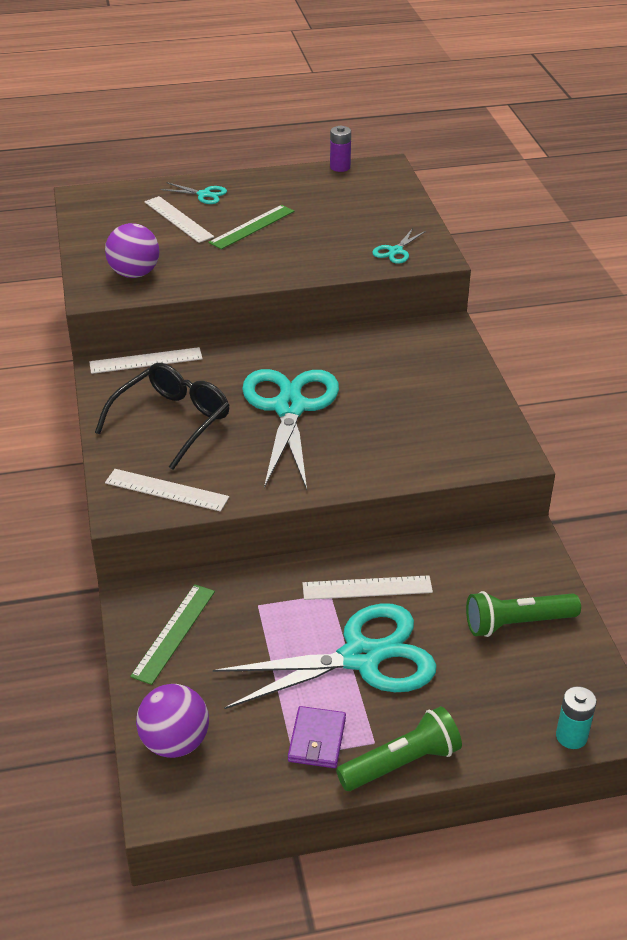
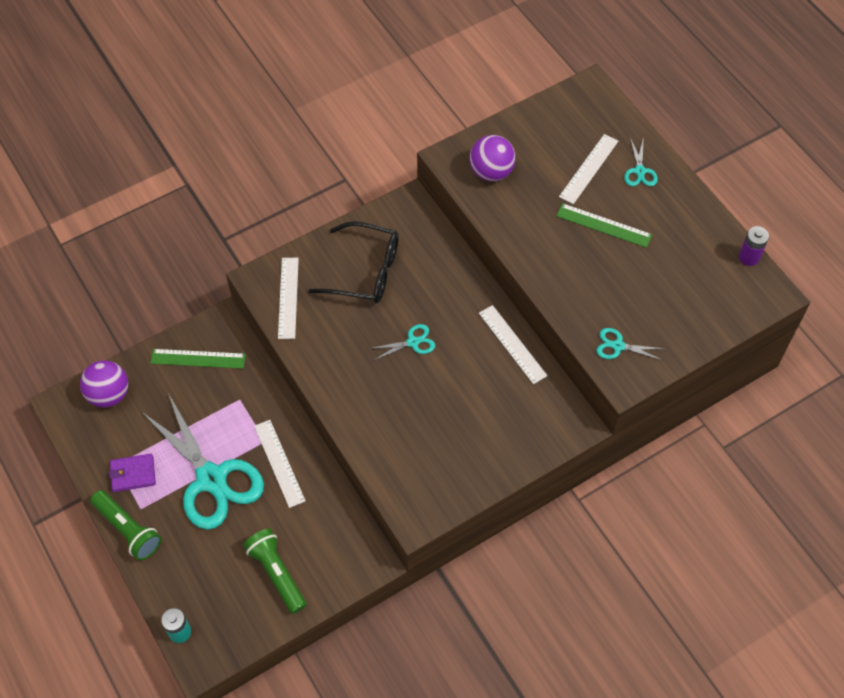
camera: 70 degrees right, 20 degrees up
white ruler [89,347,203,374] -> white ruler moved to [479,305,548,384]
turquoise scissors [242,369,339,490] -> turquoise scissors [369,324,435,361], size x0.42

